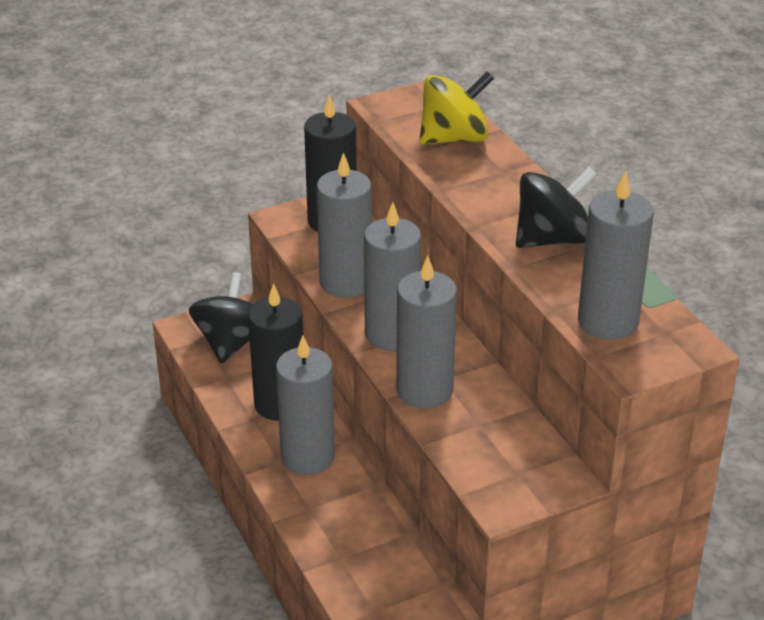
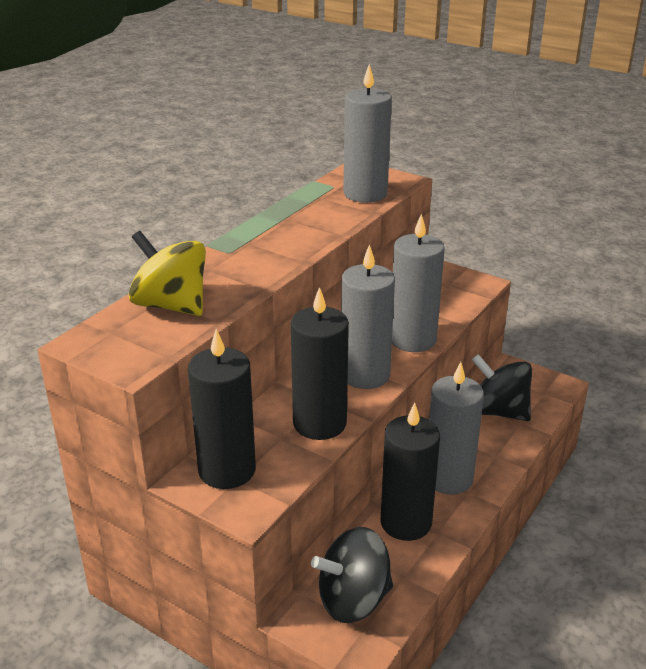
camera: 120 degrees left, 5 degrees down
grey candle [317,152,372,298] -> black candle [291,287,349,440]
black spinning top [516,167,597,248] -> black spinning top moved to [472,354,532,421]

